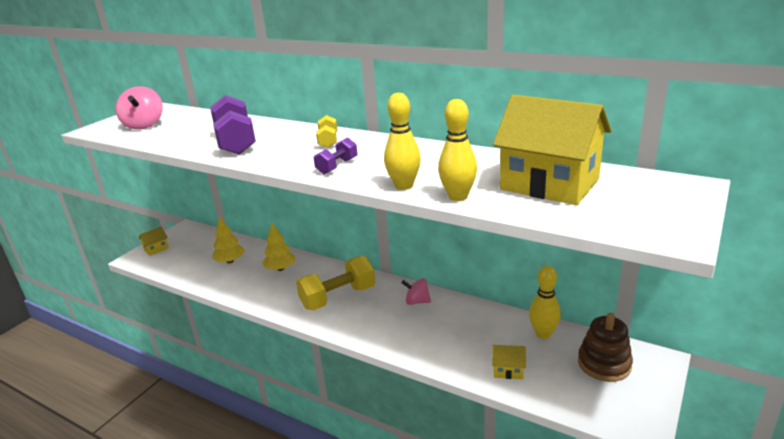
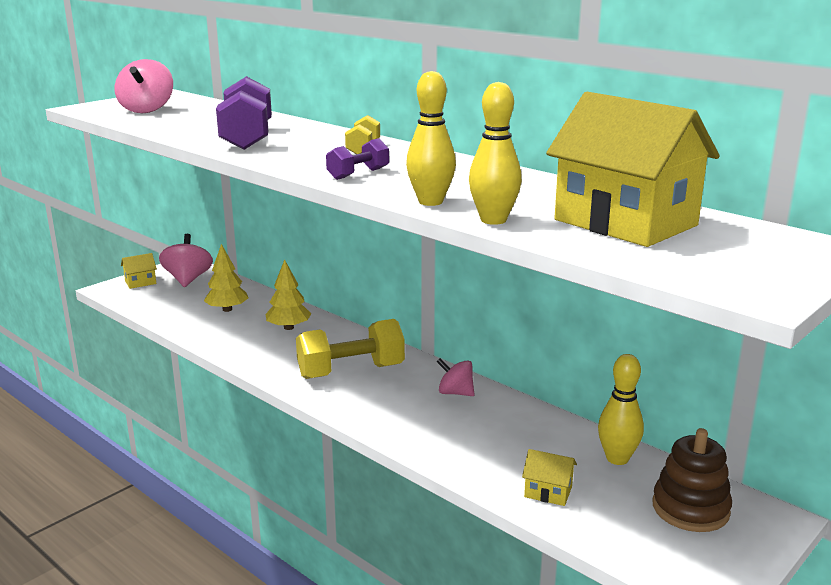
camera: 10 degrees right, 5 degrees down
none -> pink spinning top [159,234,213,287]

